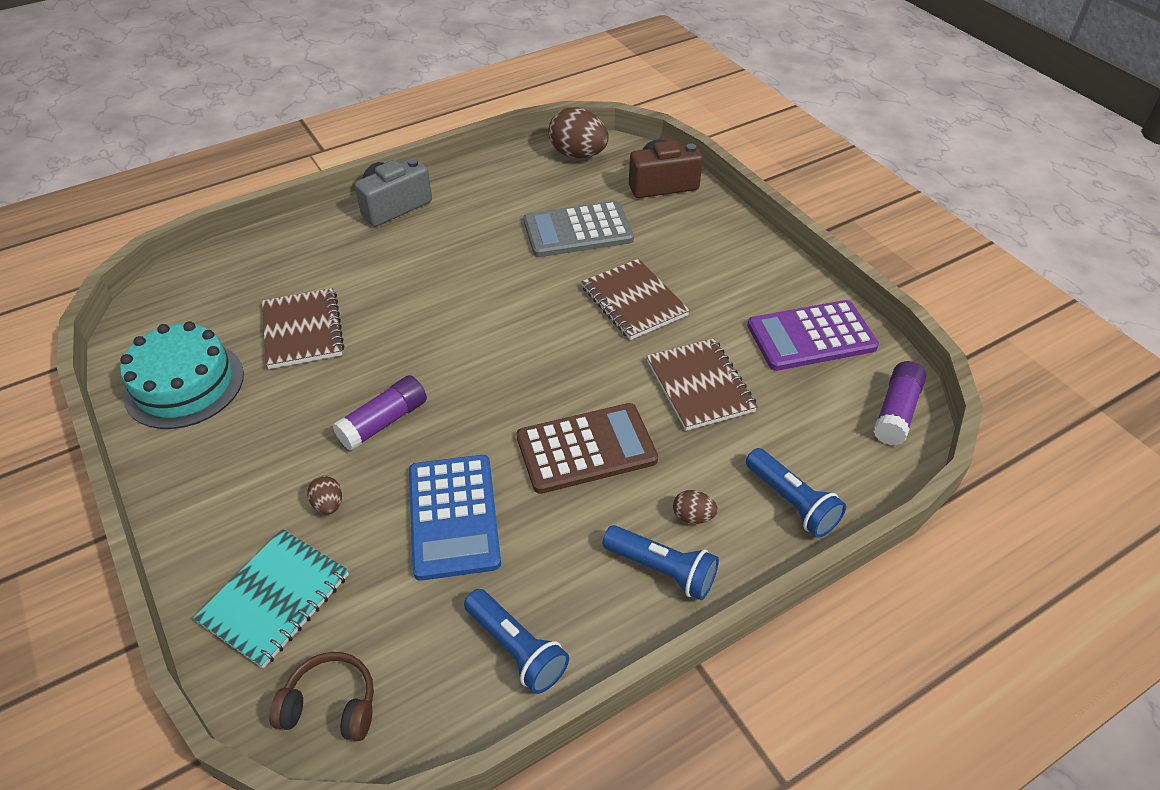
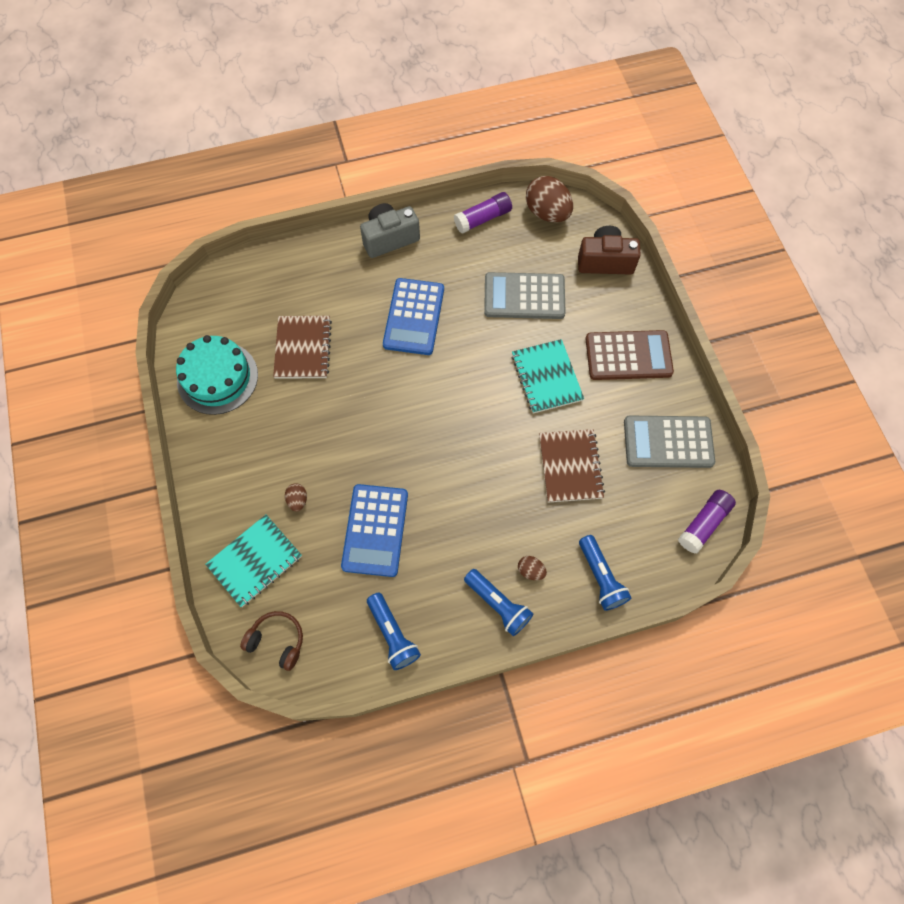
camera: 15 degrees right, 20 degrees up
purple glue stick [332,375,427,451] -> purple glue stick moved to [454,192,512,233]
brown calculator [517,403,658,494] -> brown calculator moved to [586,330,674,380]
brown notebook [582,259,690,340] -> turquoise notebook [512,339,584,414]
purple calculator [747,300,879,371] -> grey calculator [624,416,715,468]
none -> blue calculator [383,278,444,355]

